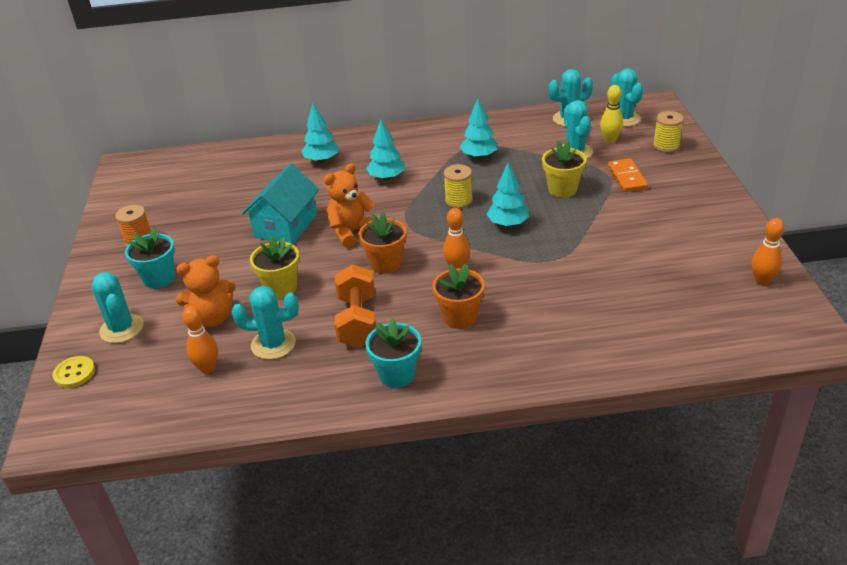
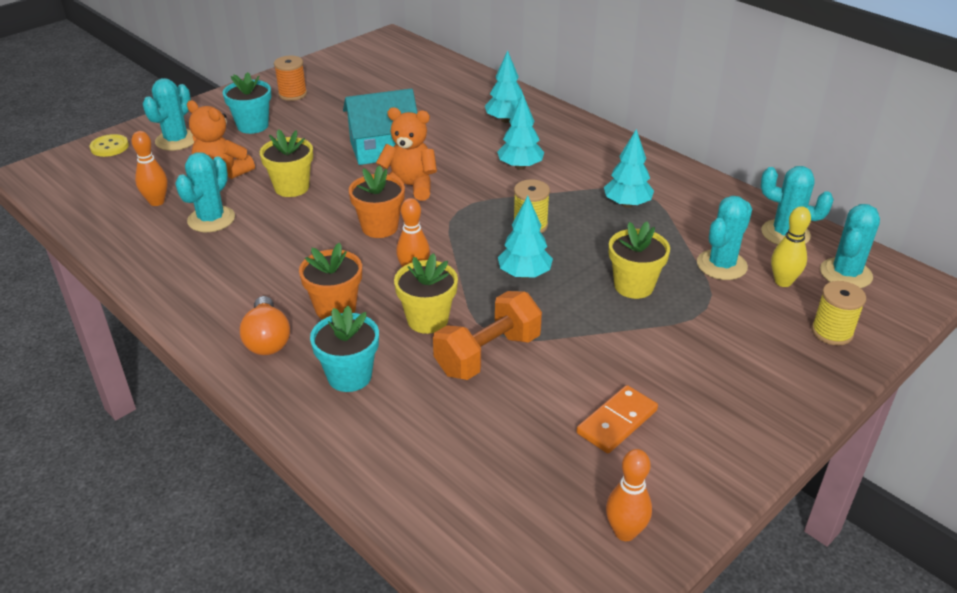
camera: 50 degrees right, 0 degrees up
turquoise cactus [232,286,299,360] -> turquoise cactus turned 60 degrees clockwise [175,152,235,232]
orange dumbbell [335,264,376,348] -> orange dumbbell moved to [433,291,542,380]
turquoise flower pot [365,318,421,388] -> turquoise flower pot moved to [310,306,379,392]
orange domino [608,159,648,192] -> orange domino moved to [577,385,658,453]
none -> orange light bulb [239,296,290,355]
none -> yellow flower pot [394,253,458,334]

